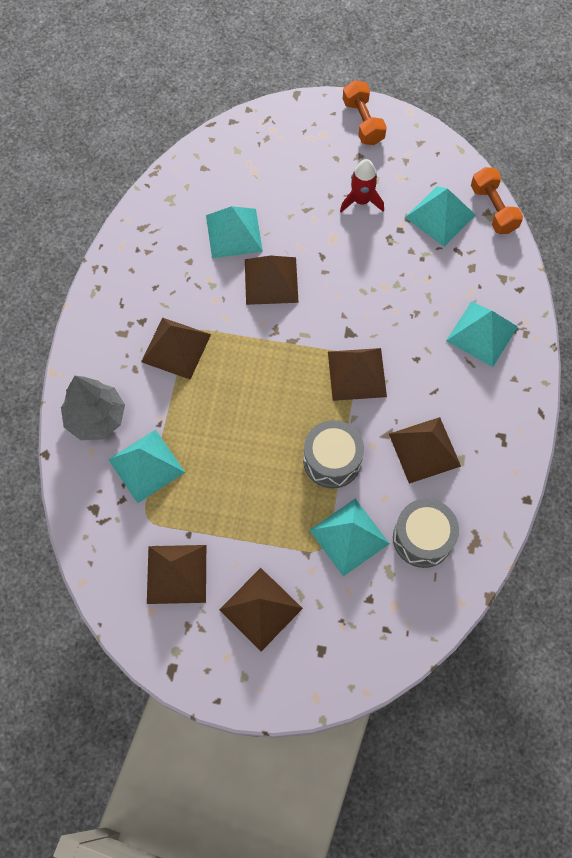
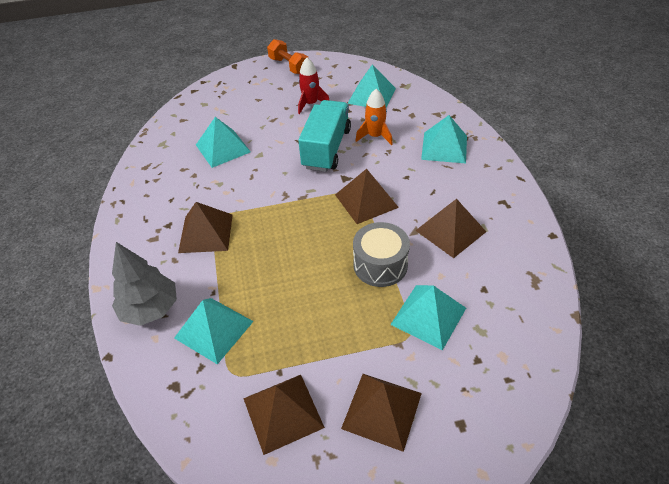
camera: 20 degrees left, 20 degrees down
brown pyramid [245,256,299,305] -> none
grey drum [393,499,459,568] -> none
orange dumbbell [471,167,523,234] -> none
none -> turquoise truck [298,100,351,172]
none -> orange rocket [355,89,392,145]

